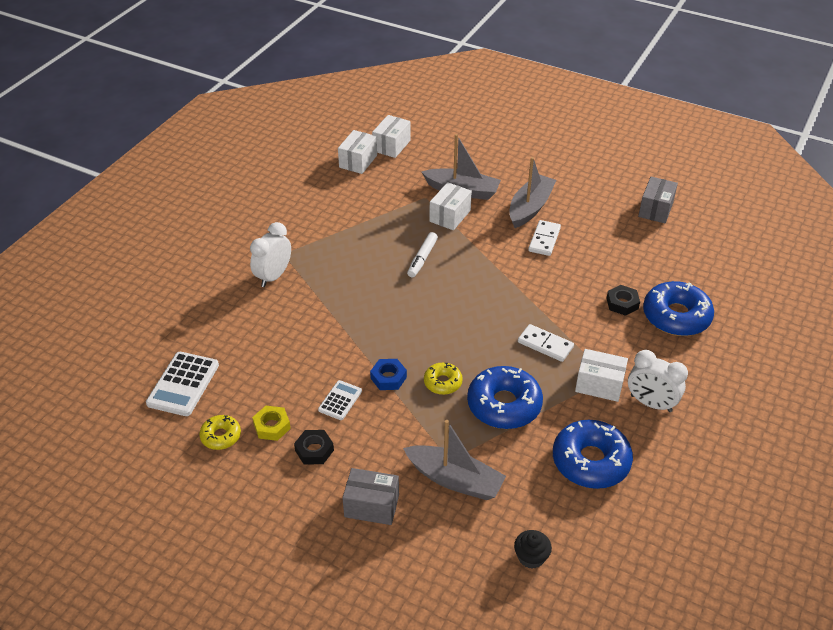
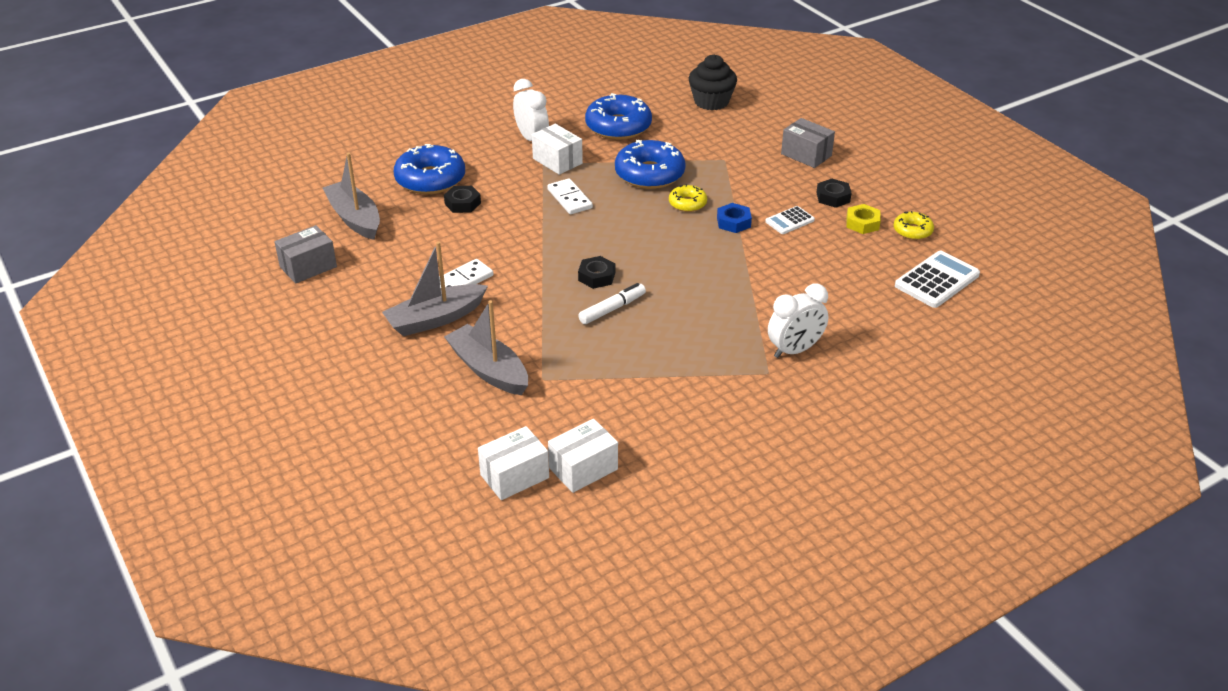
camera: 150 degrees left, 5 degrees down
grey boat [403,420,506,500] -> grey boat moved to [323,153,380,240]
white box [429,182,472,230] -> none
black cupcake [514,530,552,569] -> black cupcake [689,55,737,110], size x1.72
none -> black nut [578,256,615,289]

